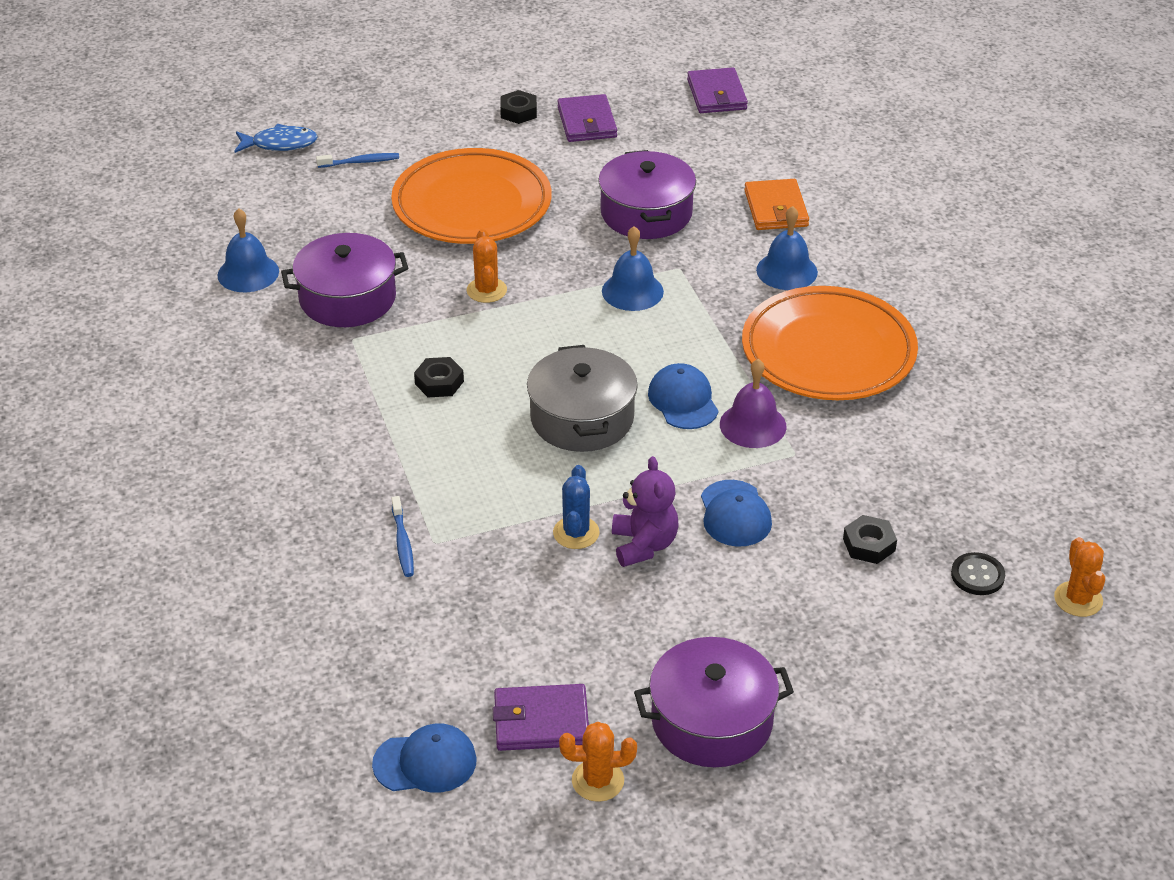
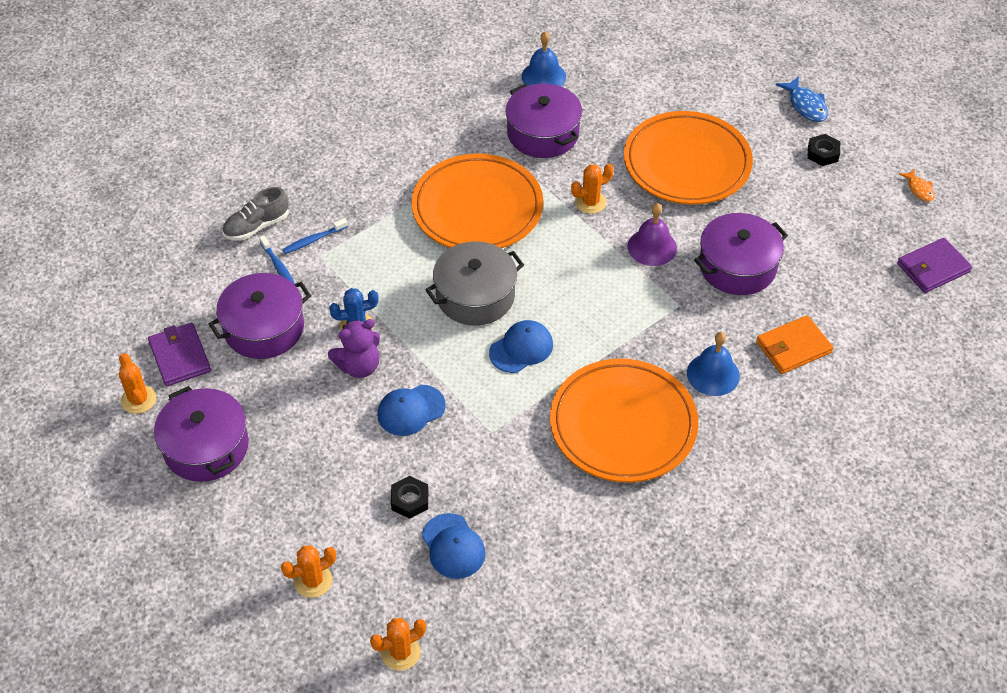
camera: 70 degrees right, 10 degrees up
blue fish [234,124,318,153] -> blue fish moved to [776,76,828,122]
blue toothbrush [316,153,399,168] -> blue toothbrush moved to [259,235,295,284]
blue cap [372,724,477,793] -> blue cap moved to [422,513,485,579]
black nut [414,357,464,397] -> orange plate [411,153,543,248]
purple wallet [557,94,617,142] -> none
blue bell [602,226,664,311] -> none
purple bell [720,359,787,448] -> purple bell moved to [628,203,677,266]
black button [951,552,1005,595] -> none
none -> purple pot [209,273,311,359]
none -> grey shoe [222,187,289,241]
none -> orange cactus [281,545,336,598]
none -> orange fish [899,169,935,202]

